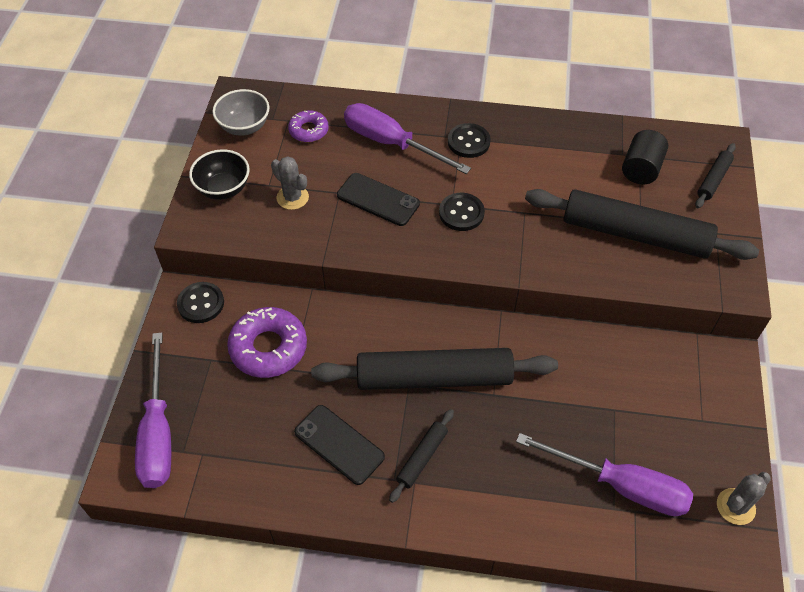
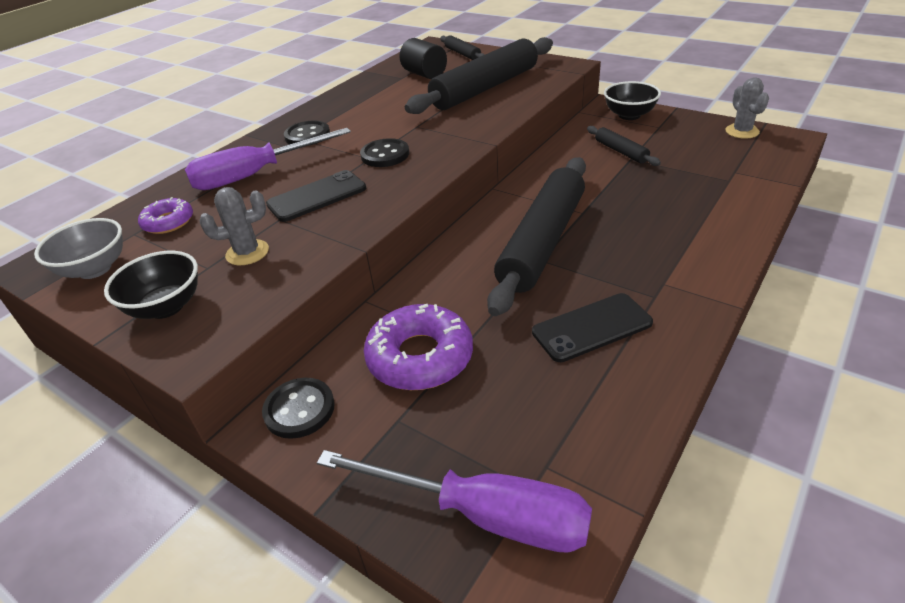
camera: 60 degrees left, 15 degrees down
black rolling pin [389,409,454,503] -> black rolling pin moved to [587,126,661,166]
purple screwdriver [516,433,693,516] -> none
none -> black bowl [604,81,661,120]

